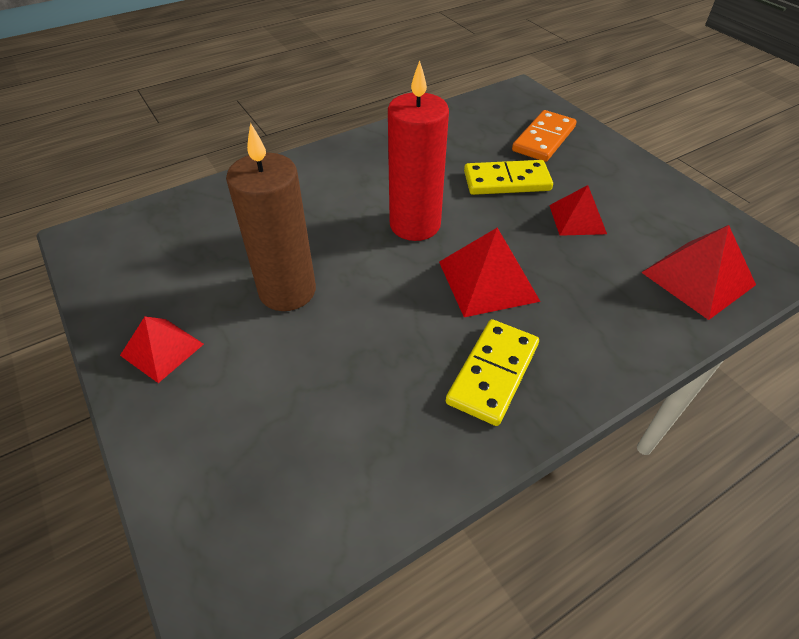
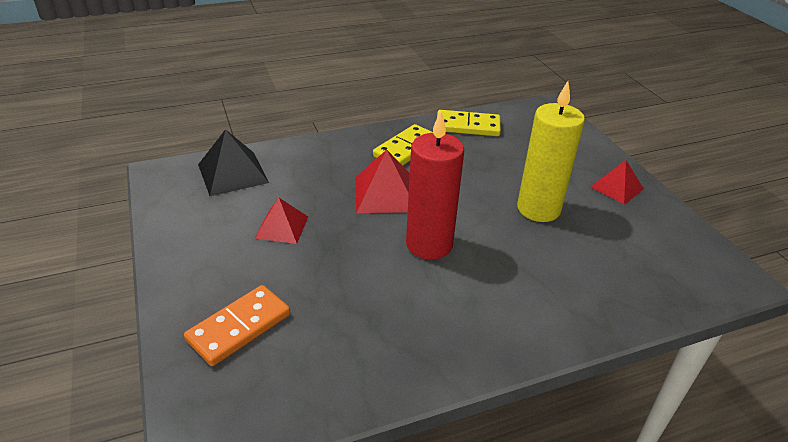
camera: 170 degrees left, 10 degrees down
brown candle [226,123,316,311] -> yellow candle [517,81,585,222]
yellow domino [464,160,553,195] -> yellow domino moved to [437,110,501,136]
red pyramid [641,225,756,320] -> black pyramid [198,129,269,196]

